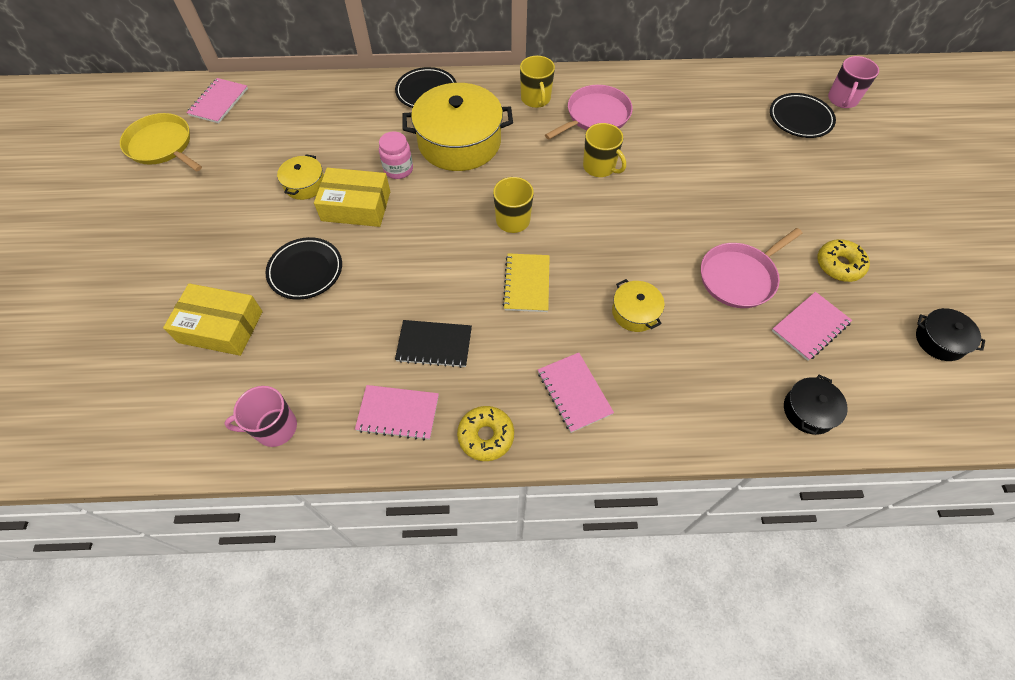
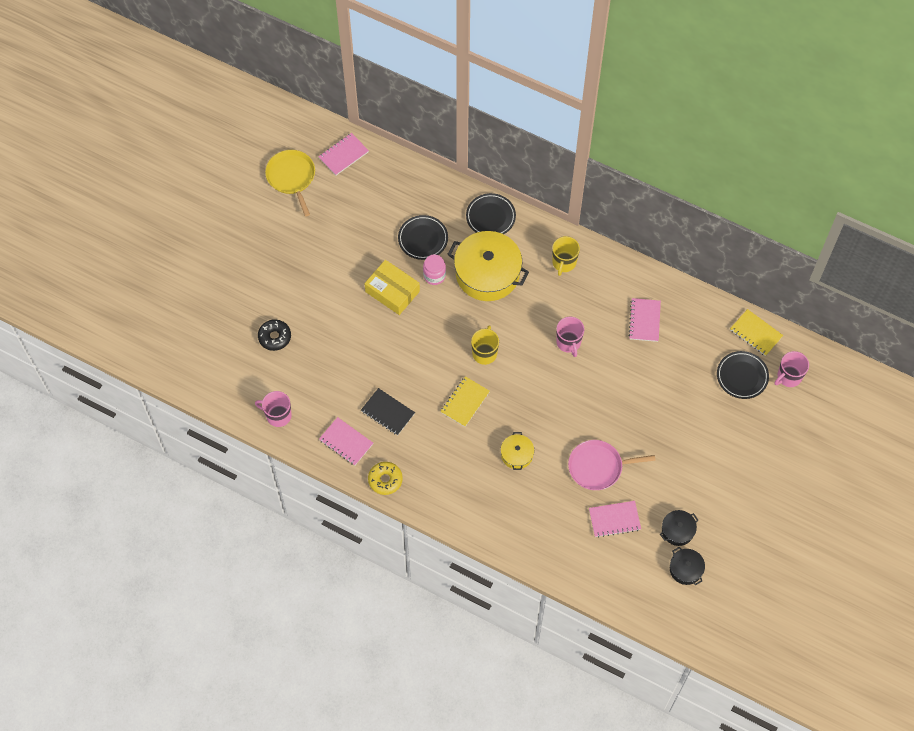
camera: 30 degrees right, 5 degrees up
yellow box [163,283,263,356] -> black donut [258,319,291,351]
black plate [265,237,342,300] -> black plate moved to [398,215,448,260]
yellow pot [277,154,324,200] -> none
pink notebook [538,353,614,433] -> pink notebook moved to [628,298,661,342]
pink pan [545,85,633,139] -> none
yellow mug [583,123,626,177] -> pink mug [556,317,584,357]
black pot [784,375,848,435] -> black pot moved to [660,510,698,546]
yellow donut [817,239,870,282] -> none
none -> yellow notebook [730,309,783,356]

